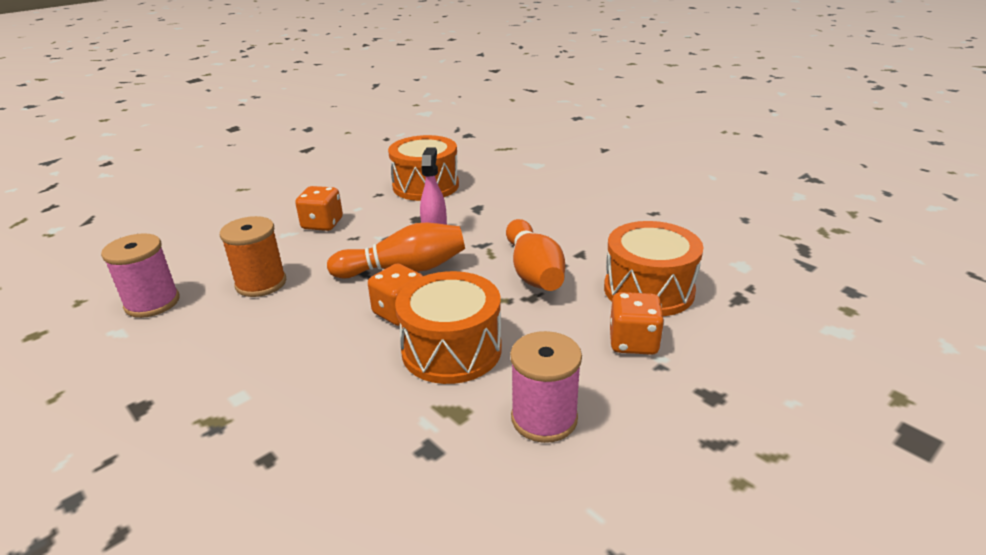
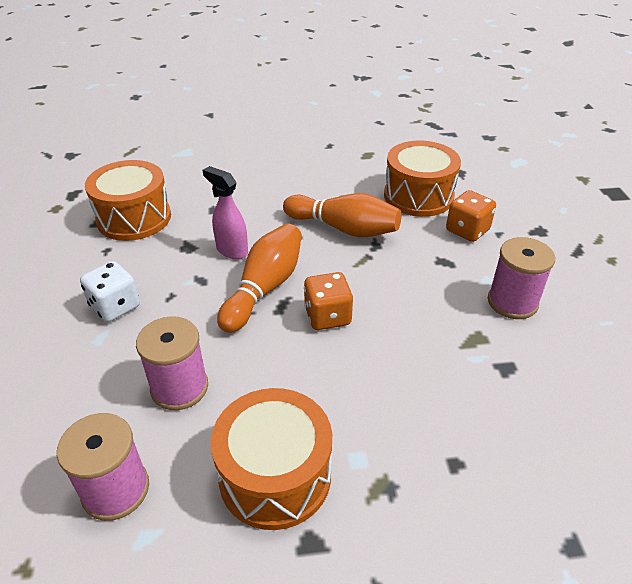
camera: 55 degrees left, 10 degrees up
orange spool [220,216,286,297] -> pink spool [136,316,208,410]
orange dice [295,186,343,231] -> white dice [80,261,140,322]
orange drum [395,271,502,384] -> orange drum moved to [211,388,332,530]

